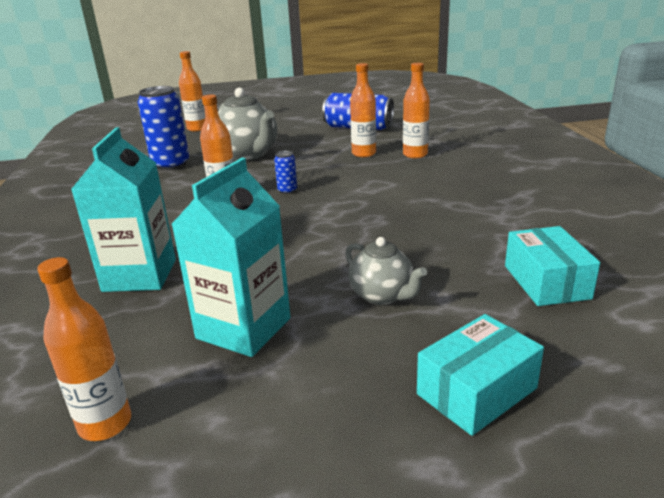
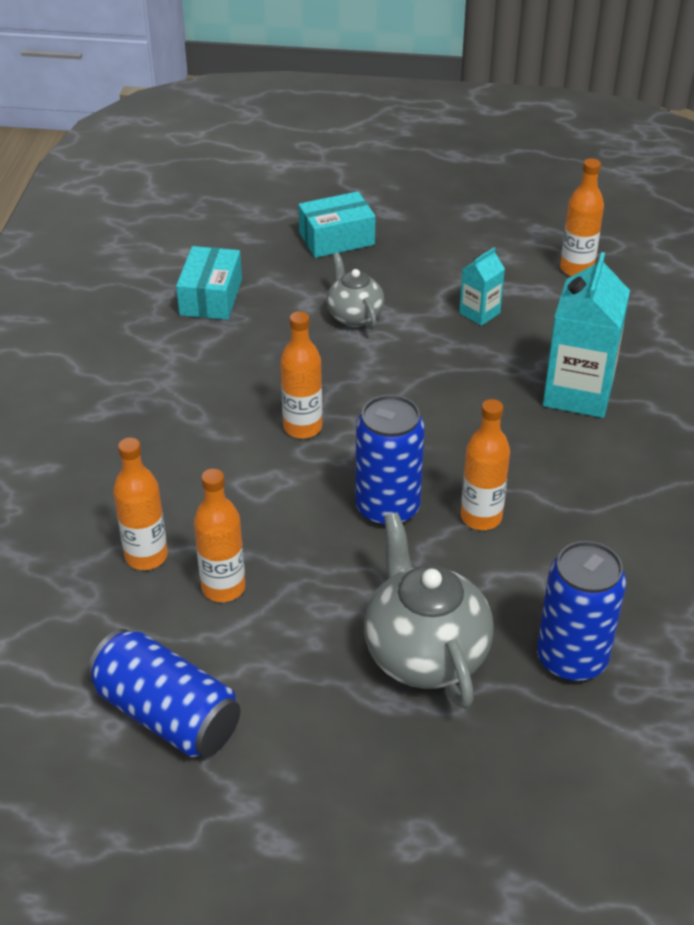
camera: 165 degrees left, 15 degrees up
turquoise carton [171,158,290,357] -> turquoise carton [459,247,505,326], size x0.51
orange bottle [179,51,205,131] -> orange bottle moved to [280,311,322,439]
blue can [274,151,297,194] -> blue can [355,395,425,526], size x2.17

